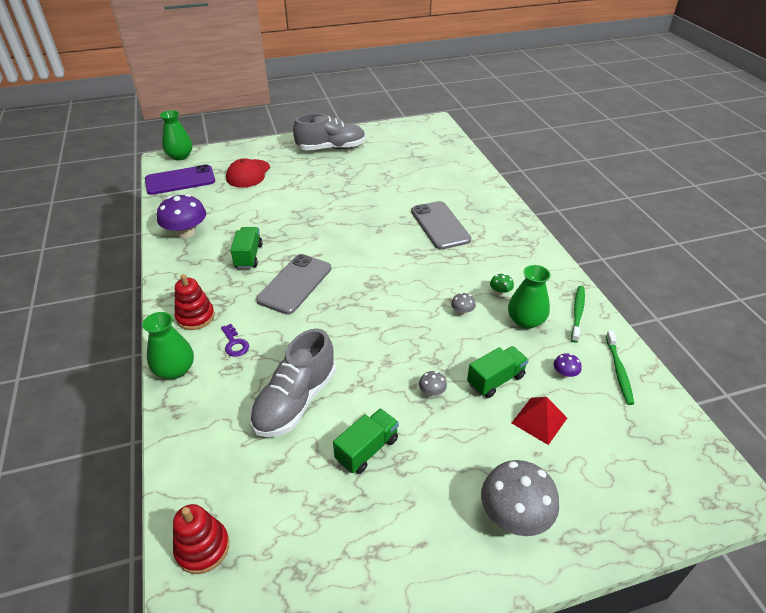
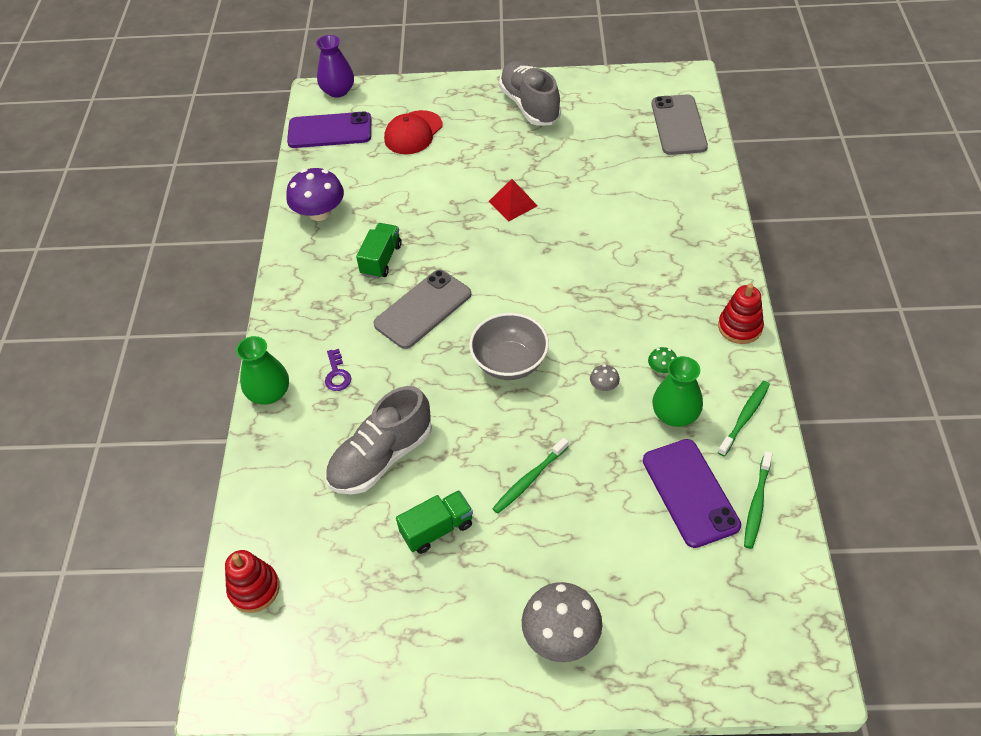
camera: 20 degrees right, 10 degrees up
green vase [160,110,192,160] -> purple vase [316,35,354,98]
red stacking toy [174,274,215,330] -> red stacking toy moved to [718,283,764,344]
grey shoe [293,113,366,150] -> grey shoe turned 120 degrees counterclockwise [499,61,561,126]
grey phone [411,201,471,250] -> grey phone moved to [651,94,708,155]
grey mushroom [419,371,447,396] -> green toothbrush [492,437,569,514]
green truck [467,346,529,398] -> none
red pyramid [512,397,567,445] -> red pyramid moved to [488,179,538,221]
purple mushroom [554,353,581,378] -> purple phone [643,439,741,548]
none -> grey bowl [469,313,549,380]

